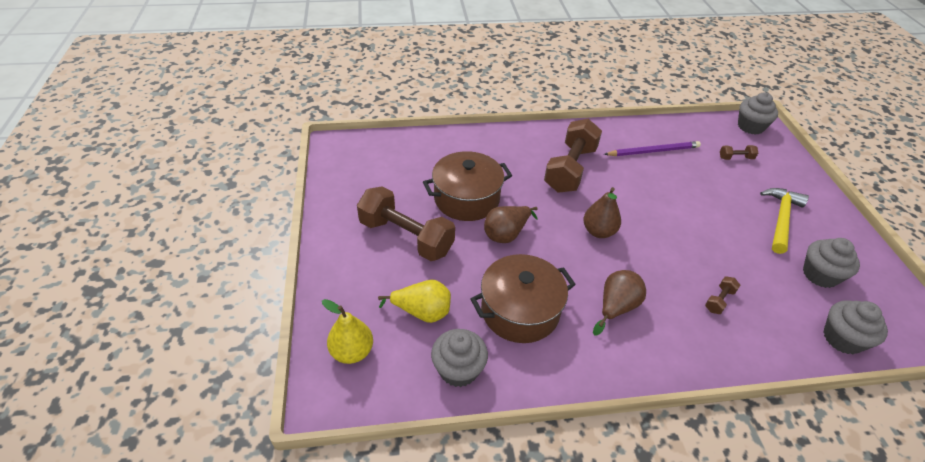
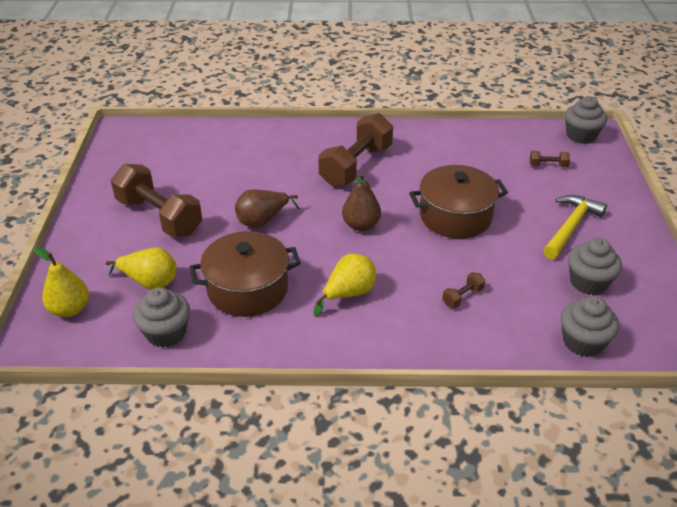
camera: 10 degrees right, 5 degrees down
brown pot [423,151,512,221] -> brown pot moved to [409,165,508,238]
brown pear [593,270,646,336] -> yellow pear [314,254,376,316]
purple pencil [604,141,701,156] -> none

